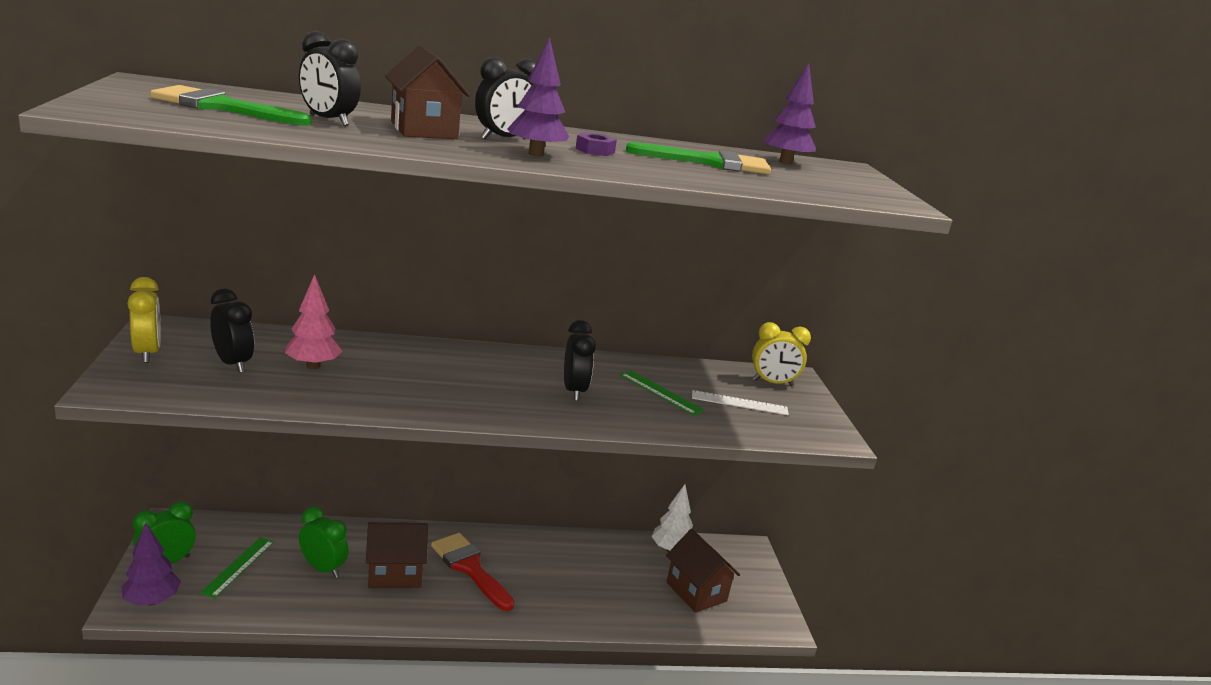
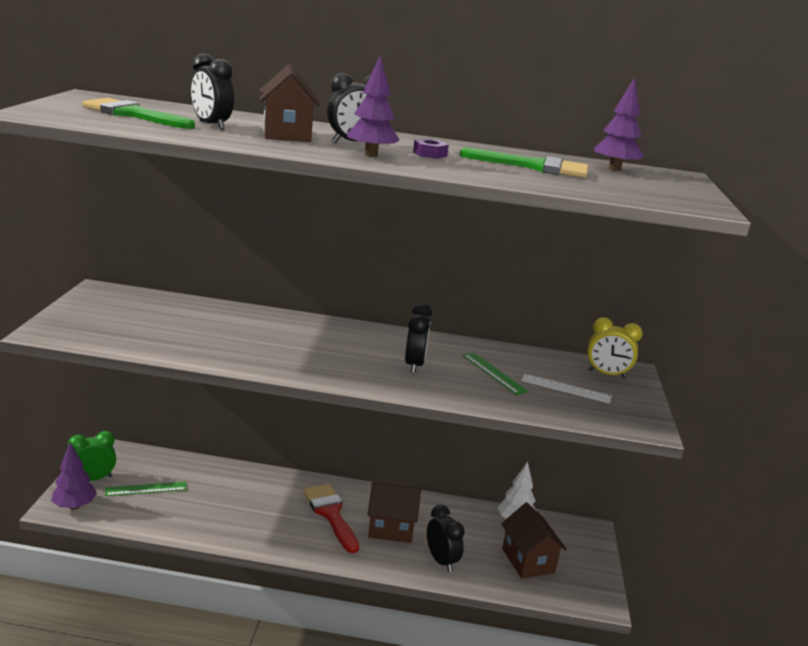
camera: 15 degrees right, 0 degrees up
yellow clock [127,277,161,363] -> none
green ruler [200,537,274,598] -> green ruler turned 45 degrees clockwise [105,482,186,496]
black clock [210,289,254,373] -> black clock moved to [427,505,465,572]
pink tree [285,274,342,369] -> none
green clock [299,507,349,578] -> none
brown house [366,523,428,588] -> brown house moved to [368,482,421,543]

